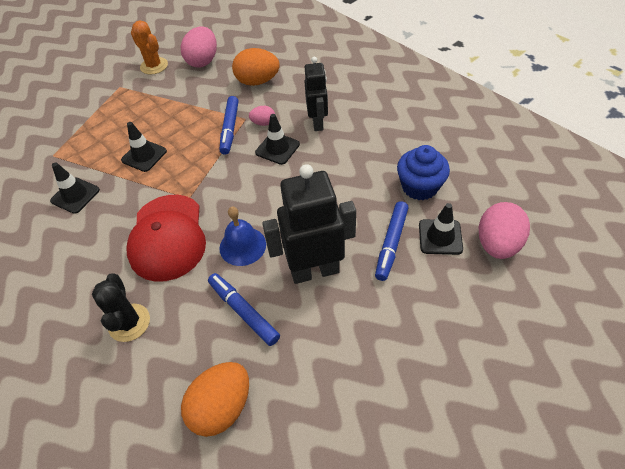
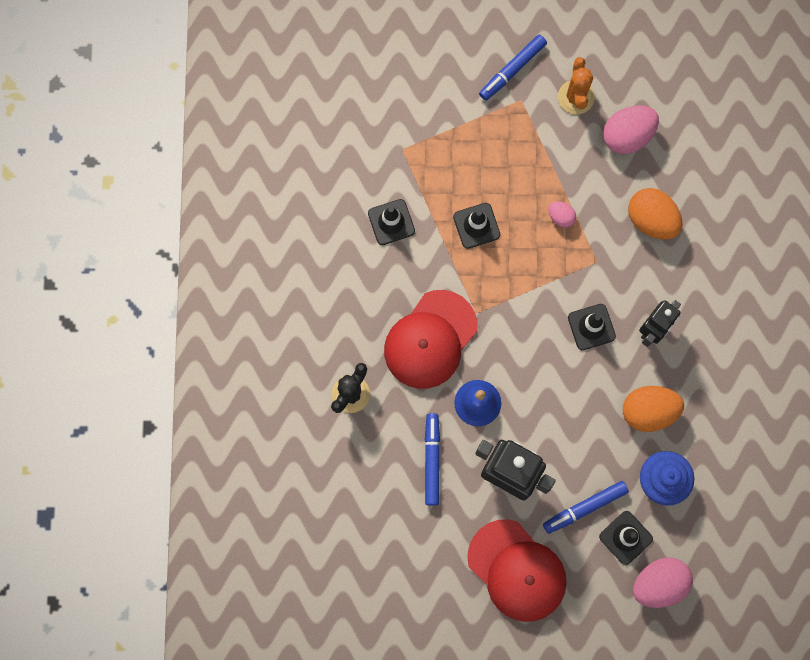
camera: 40 degrees right, 25 degrees up
orange egg [181,362,249,437] -> orange egg moved to [623,386,684,432]
blue marker [220,96,239,155] -> blue marker moved to [479,35,547,101]
pink egg [249,106,275,126] -> pink egg moved to [548,201,576,228]
none -> red cap [467,519,567,622]

